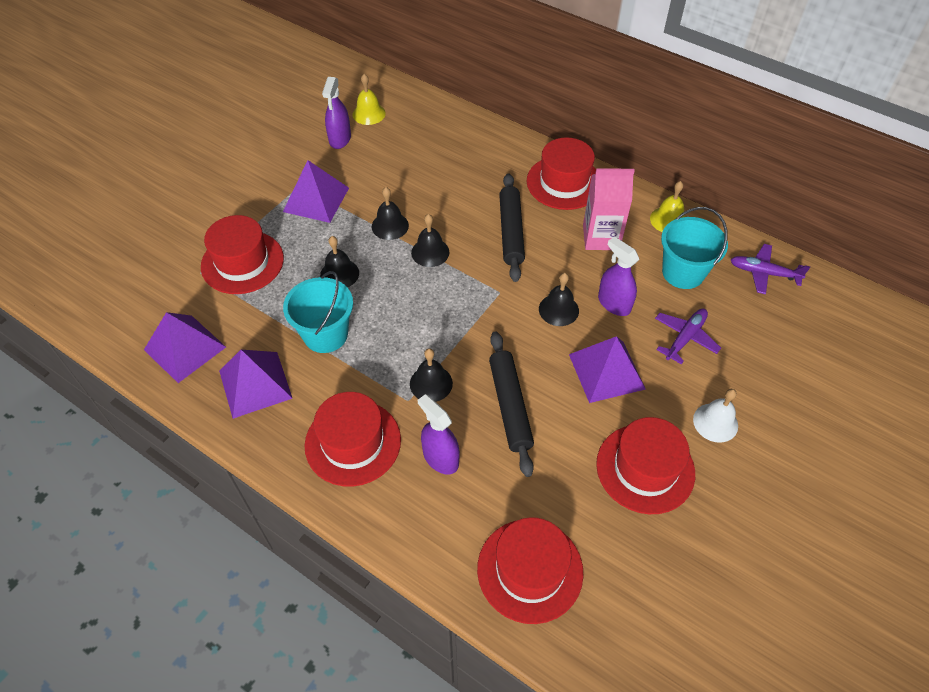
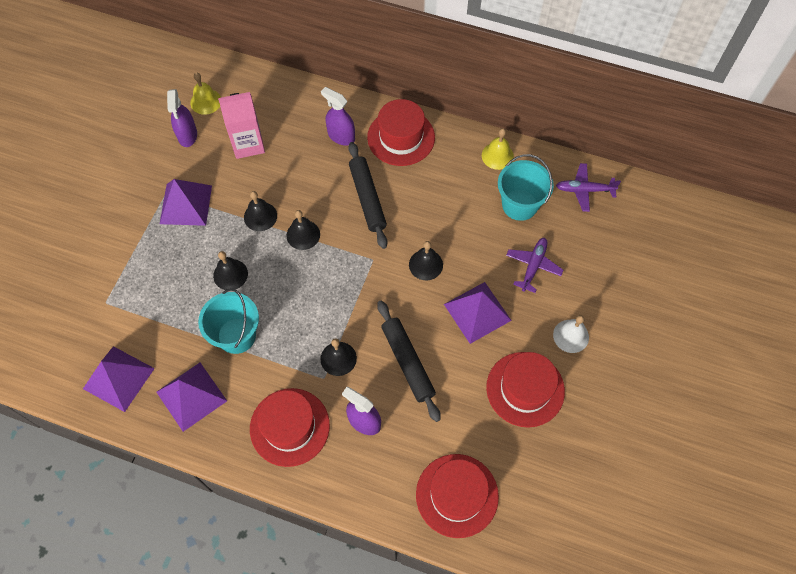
camera: 15 degrees left, 10 degrees up
red hat [201,215,284,294] -> none
pink carton [583,168,635,250] -> pink carton moved to [218,92,265,159]
purple spray bottle [598,236,639,316] -> purple spray bottle moved to [321,87,355,146]

